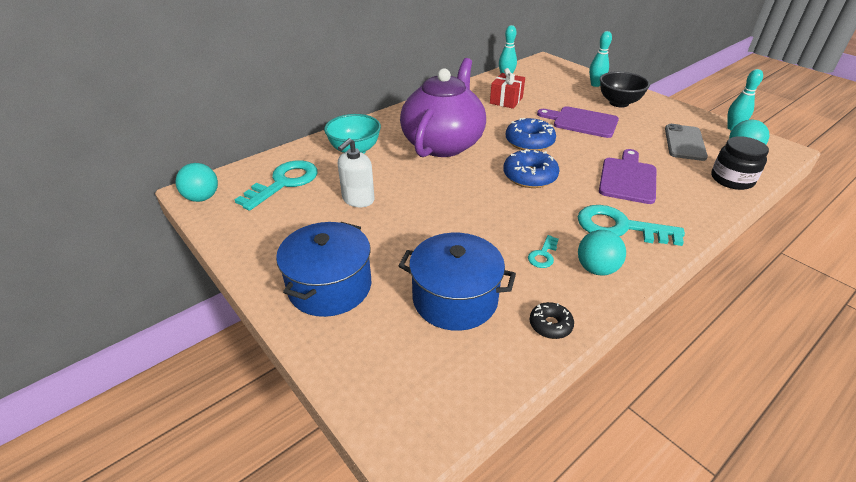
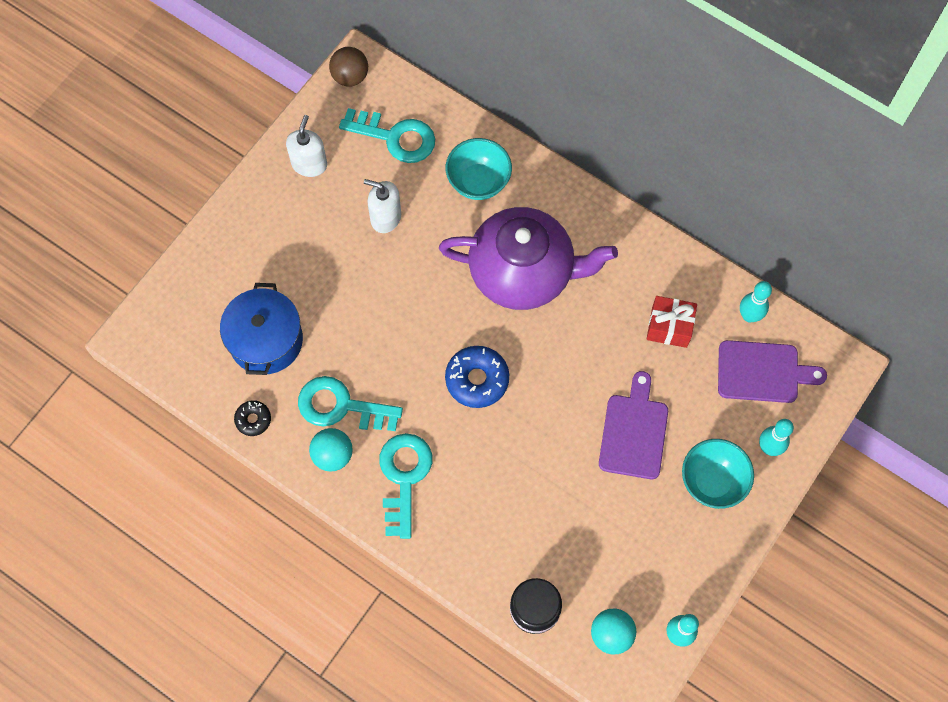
camera: 75 degrees right, 30 degrees up
turquoise ball [176,163,218,202] -> brown ball [329,47,368,87]
blue pot [276,222,371,317] -> none
blue donut [505,118,556,151] -> none
turquoise key [528,235,559,268] -> turquoise key [298,376,403,431], size x2.13
purple cutting board [599,149,656,204] -> purple cutting board moved to [718,340,827,403]
black bowl [600,71,650,107] -> turquoise bowl [682,439,754,509]
grey phone [665,124,708,161] -> none
none -> white soap dispenser [286,115,327,177]

